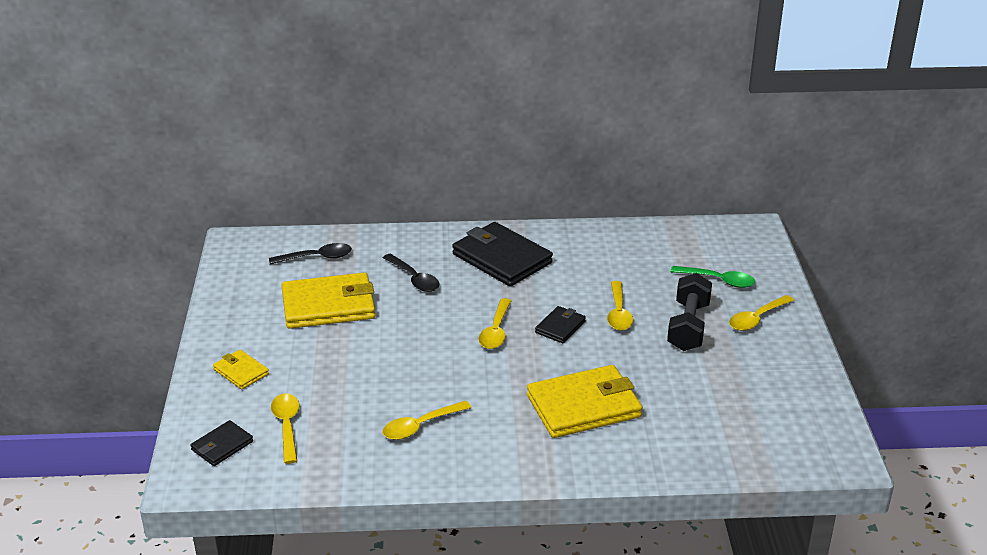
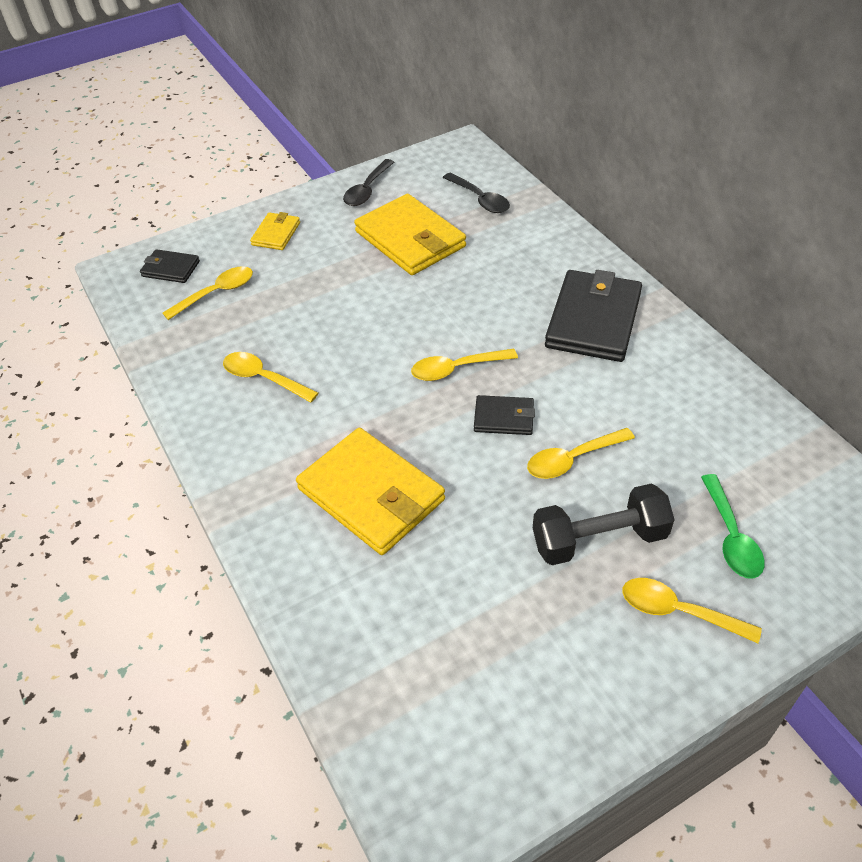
camera: 65 degrees right, 15 degrees up
black spoon [383,253,439,292] -> black spoon moved to [343,159,394,206]

